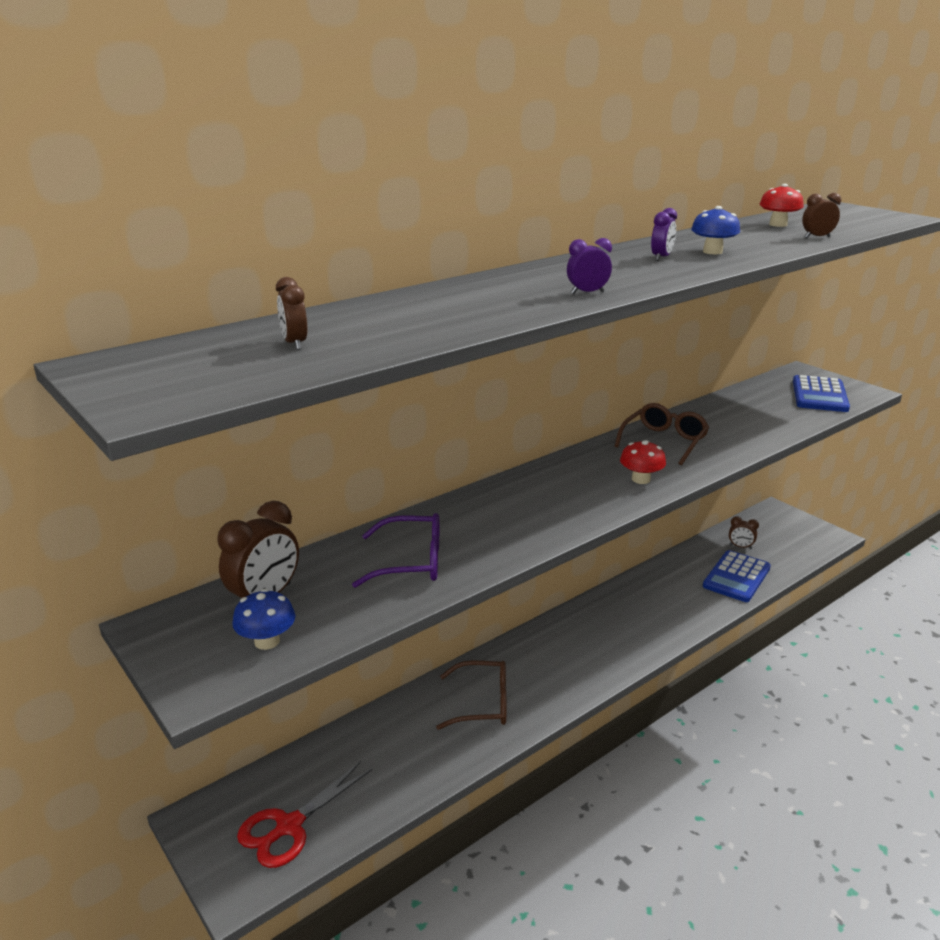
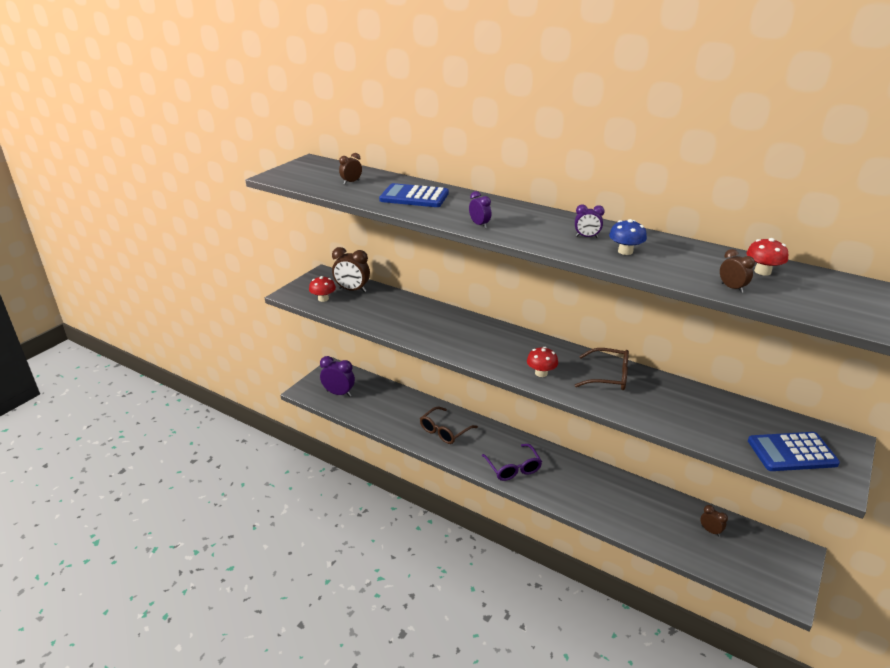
camera: 70 degrees right, 5 degrees up
blue mushroom [232,589,295,650] -> red mushroom [309,276,336,302]
red scissors [237,761,373,868] -> purple clock [320,356,355,397]
purple glasses [352,513,439,588] -> purple glasses moved to [482,444,542,481]
brown glasses [436,661,506,730] -> brown glasses turned 60 degrees clockwise [420,406,478,444]
blue calculator [703,550,771,602] -> blue calculator moved to [379,183,449,207]
brown clock [729,517,759,549] -> brown clock turned 135 degrees clockwise [700,505,728,536]

